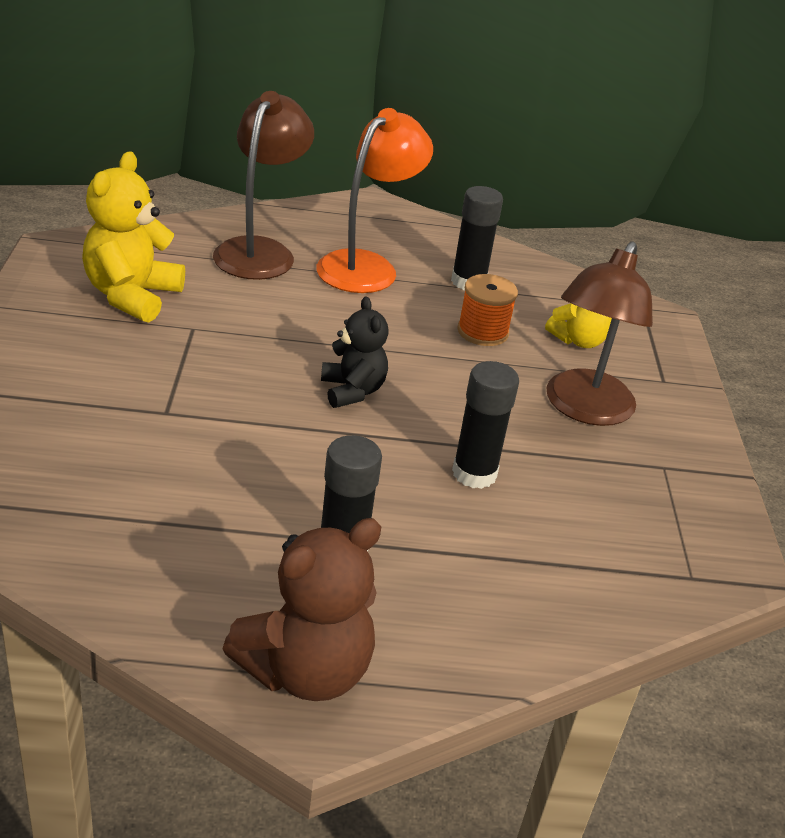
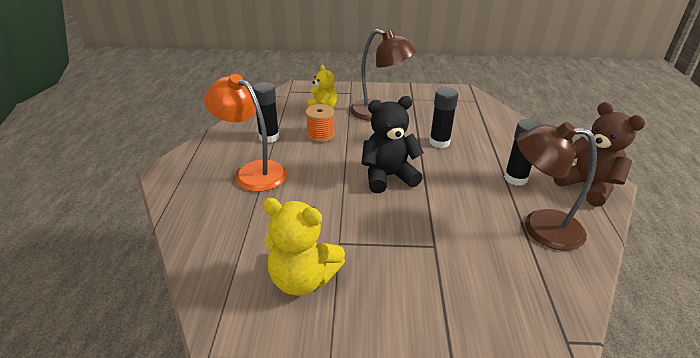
camera: 85 degrees left, 0 degrees up
brown lamp [213,91,314,280] -> brown lamp moved to [517,122,597,251]
black teddy bear [321,296,389,408] -> black teddy bear [361,96,424,193], size x1.55

